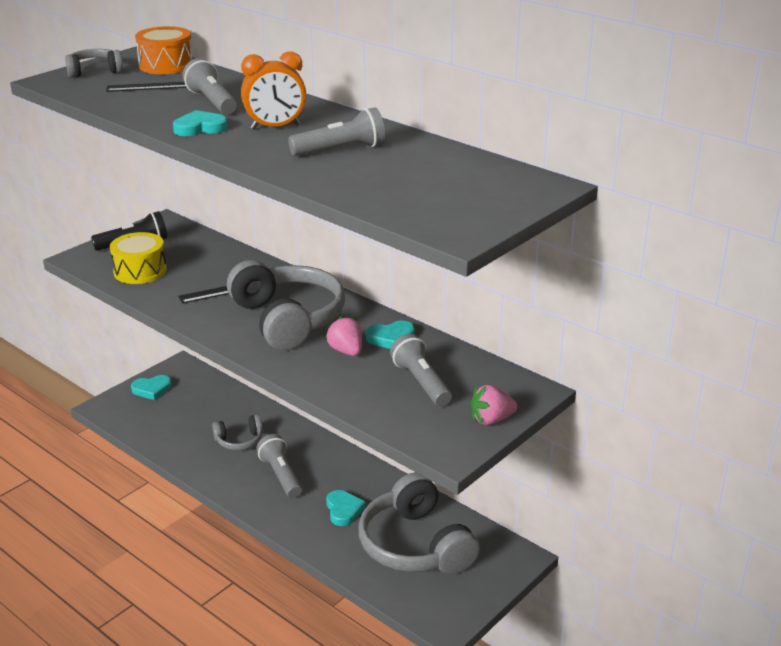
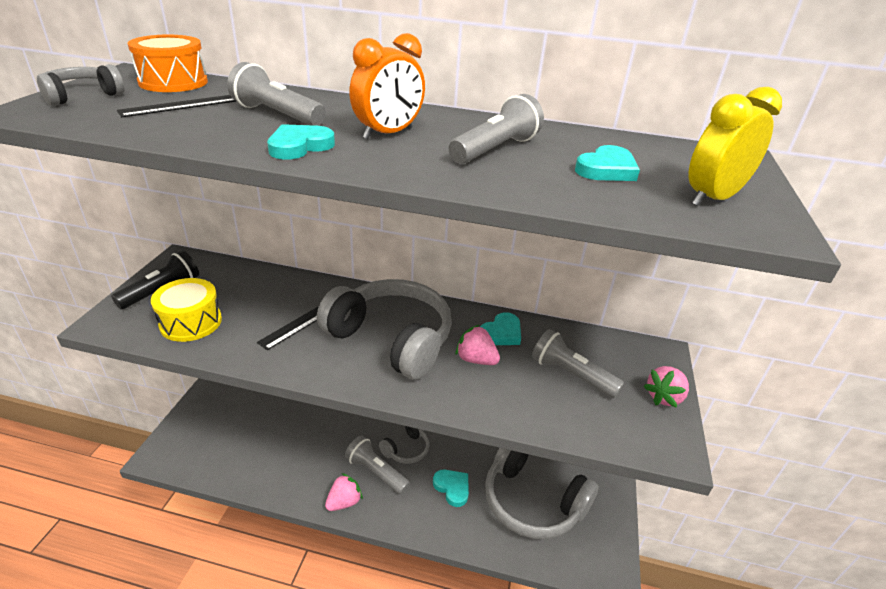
camera: 30 degrees left, 5 degrees up
turquoise heart [131,375,172,400] -> turquoise heart moved to [575,145,640,181]
grey headphones [212,415,263,450] -> grey headphones moved to [379,426,429,464]
none -> pink strawberry [325,473,363,511]
none -> yellow clock [688,87,782,207]

